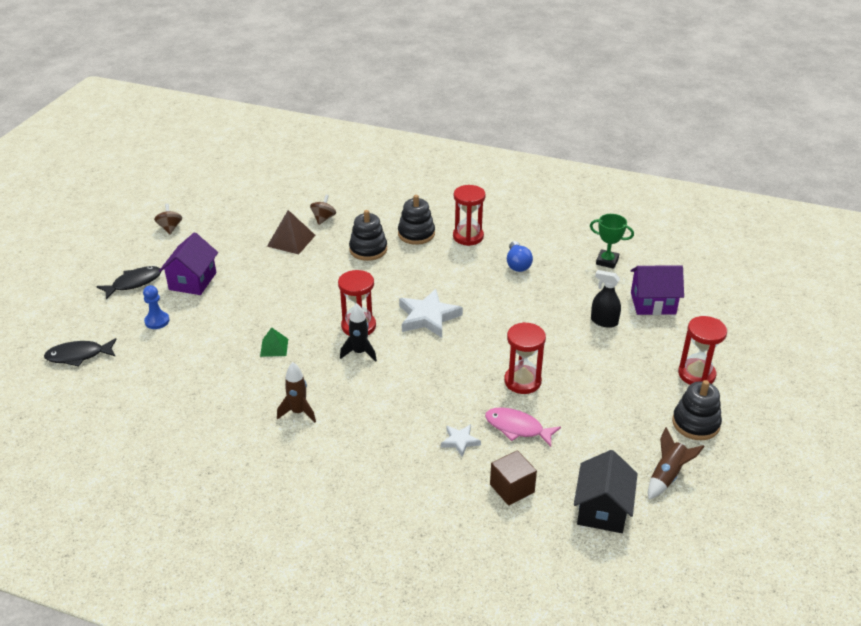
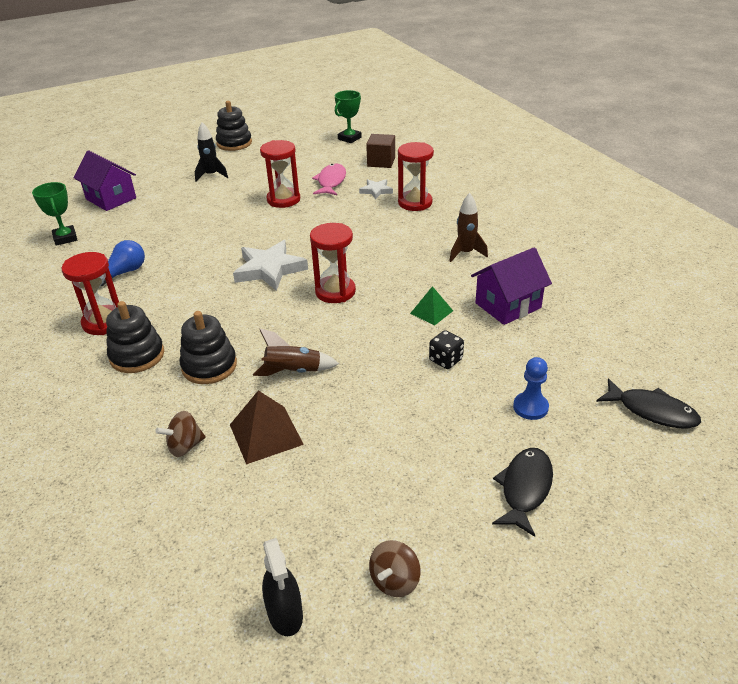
camera: 135 degrees left, 0 degrees up
black fish [96,266,162,299] -> black fish turned 105 degrees clockwise [492,448,553,537]
purple house [159,232,218,295] -> purple house moved to [471,247,552,325]
black rocket [340,304,377,362] -> black rocket moved to [195,122,228,181]
pink fish [485,407,561,447] -> pink fish turned 150 degrees counterclockwise [312,163,346,195]
black house [574,450,638,533] -> green trophy [335,90,362,143]
black spray bottle [591,270,621,328] -> black spray bottle moved to [262,538,303,636]
brown rocket [648,427,705,500] -> brown rocket moved to [253,329,339,376]
red hourglass [678,316,727,385] -> red hourglass moved to [398,142,434,211]
none -> black dice [429,330,464,369]

